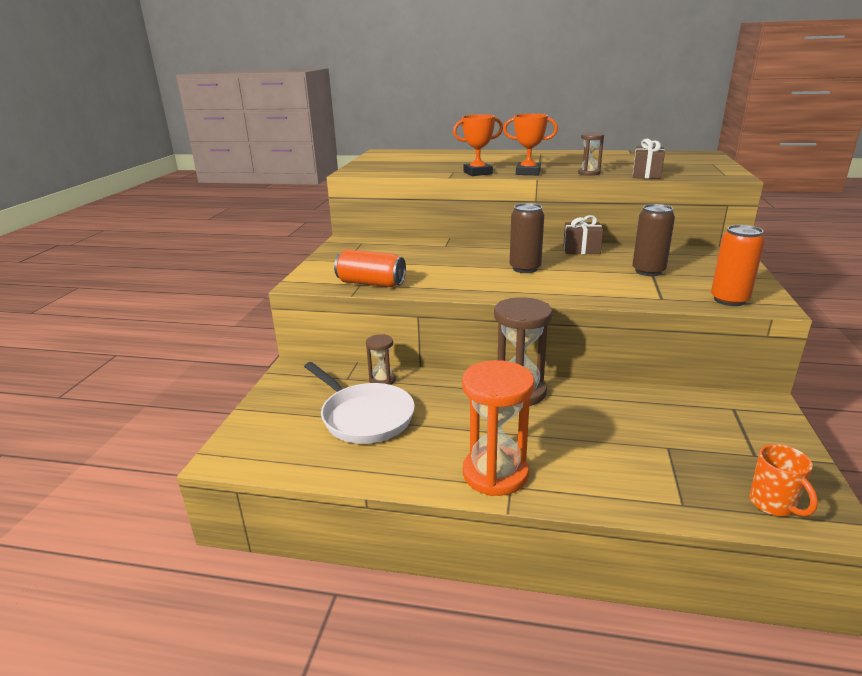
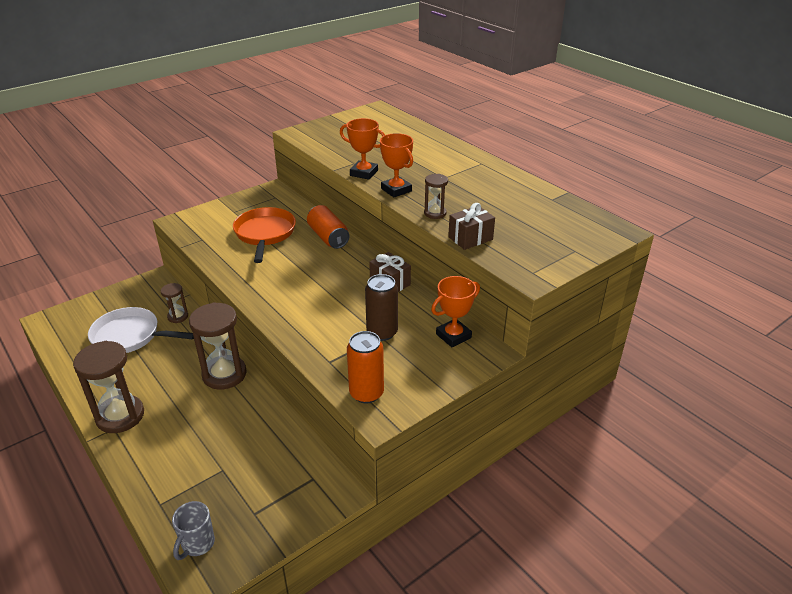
camera: 40 degrees right, 10 degrees up
white pan [304,362,415,444] -> white pan turned 105 degrees clockwise [88,307,194,353]
orange can [334,249,406,287] -> orange can moved to [307,205,349,249]
orange hourglass [462,360,534,496] -> brown hourglass [73,341,144,433]
brown can [510,203,544,273] -> none
orange mug [750,444,818,517] -> grey mug [172,501,215,560]
none -> orange pan [233,207,296,263]
none -> orange trophy [431,276,480,348]

